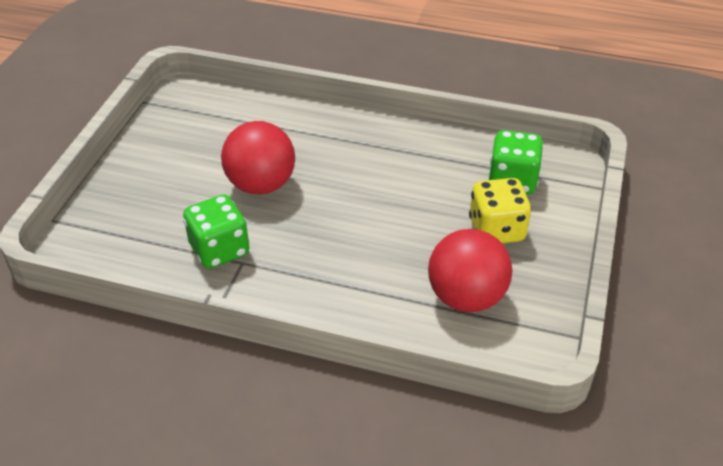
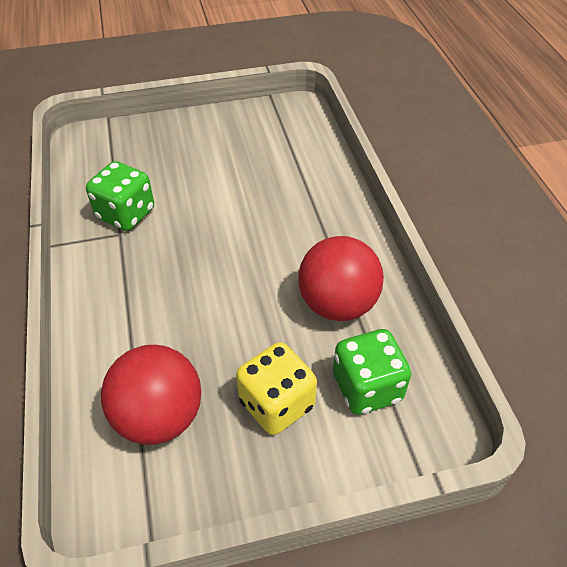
camera: 60 degrees right, 5 degrees up
red ball [221,121,295,195] -> red ball moved to [298,236,384,321]

